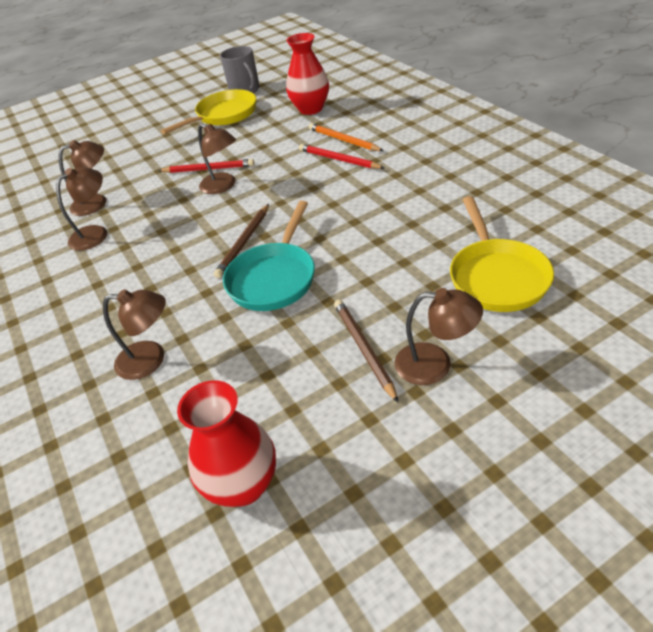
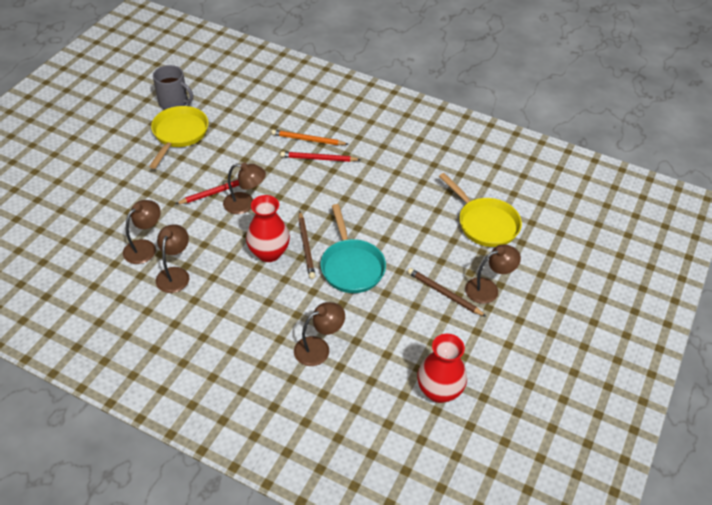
camera: 40 degrees left, 5 degrees up
red vase [286,33,329,115] -> red vase moved to [246,195,290,262]

